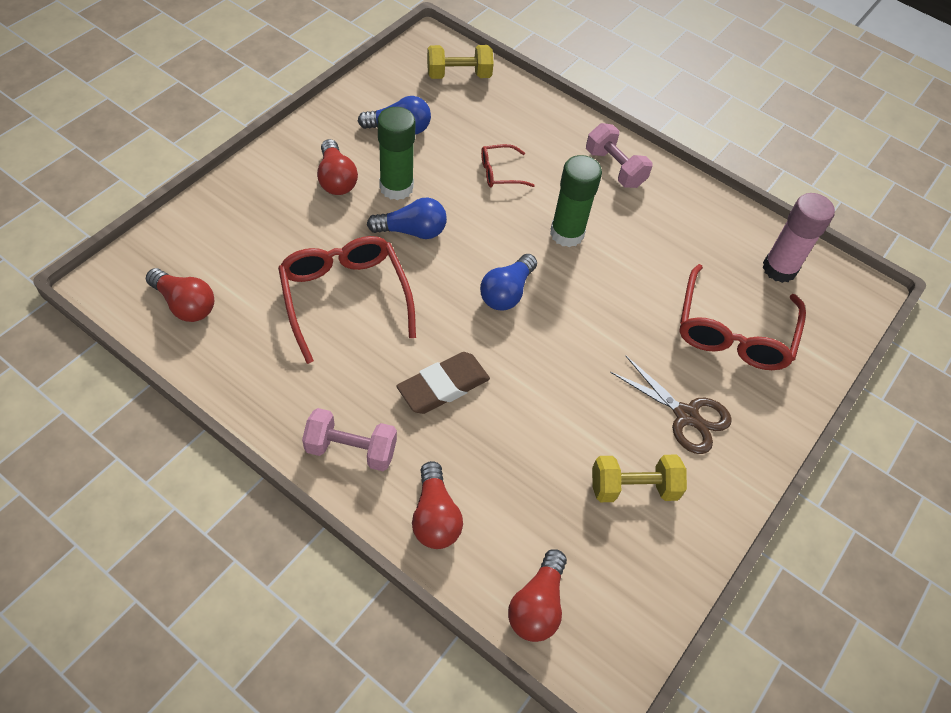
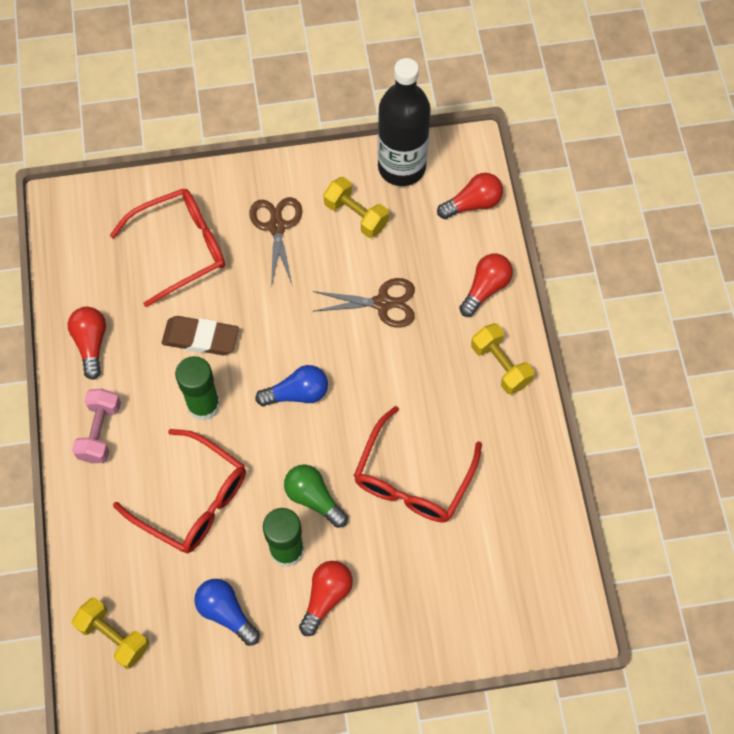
camera: 130 degrees left, 10 degrees up
red light bulb [146,268,214,322] -> red light bulb moved to [68,307,106,380]
pink dumbbell [302,408,397,471] -> yellow dumbbell [471,323,534,394]
blue light bulb [367,198,447,239] -> green light bulb [284,464,348,528]
brown eraser [396,352,490,414] -> brown eraser moved to [162,316,239,355]
red glasses [481,144,535,187] -> red glasses [113,429,246,554], size x2.03
pink glue stick [763,193,835,283] -> none
none -> brown scissors [312,278,415,328]
none -> black bottle [378,58,431,186]

